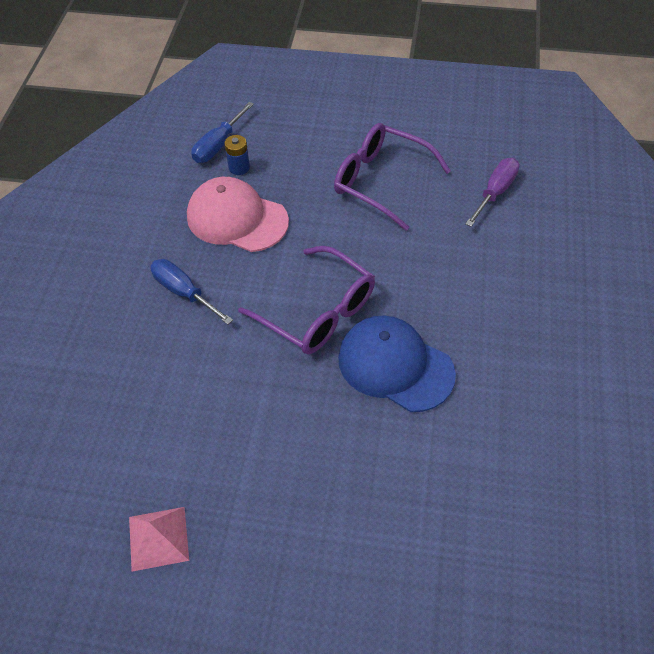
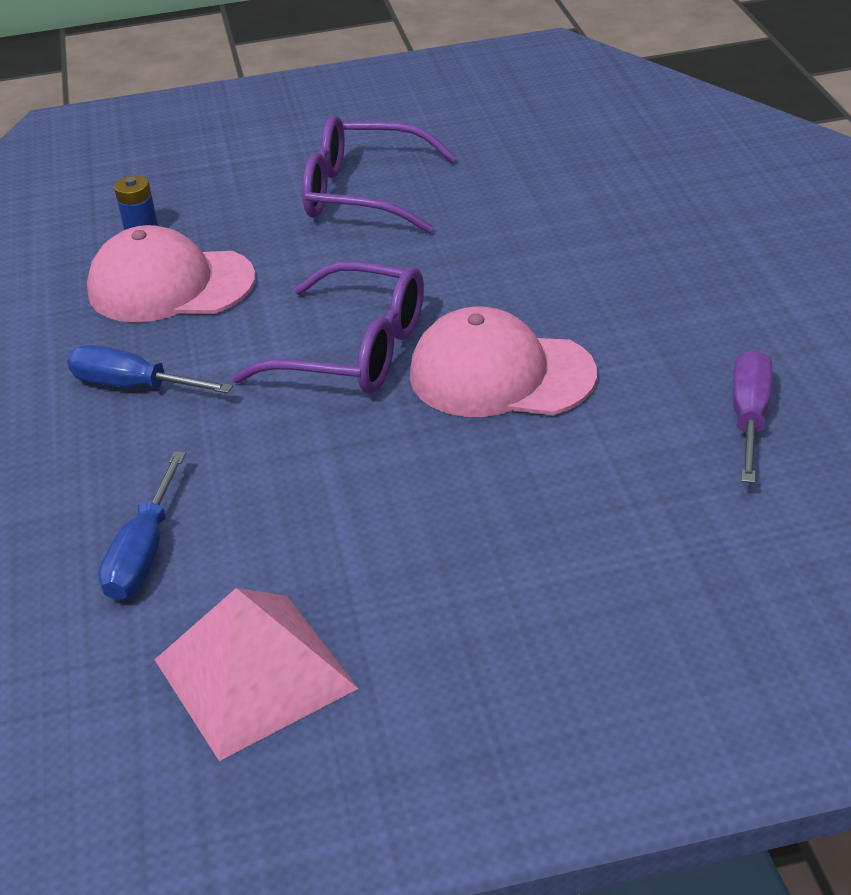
camera: 20 degrees left, 15 degrees down
pink pyramid [129,507,189,572] -> pink pyramid [155,588,358,761], size x1.60
blue screwdriver [191,102,254,163] -> blue screwdriver moved to [98,451,186,601]
blue cap [338,315,456,412] -> pink cap [410,307,597,417]
purple screwdriver [465,158,520,227] -> purple screwdriver moved to [733,349,773,483]

